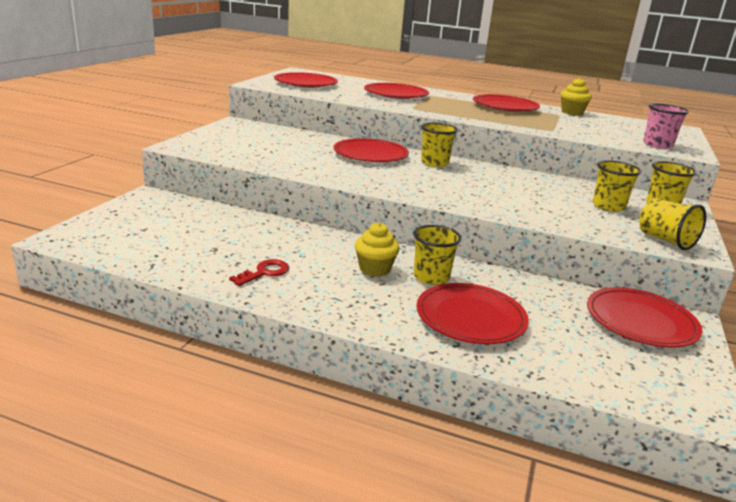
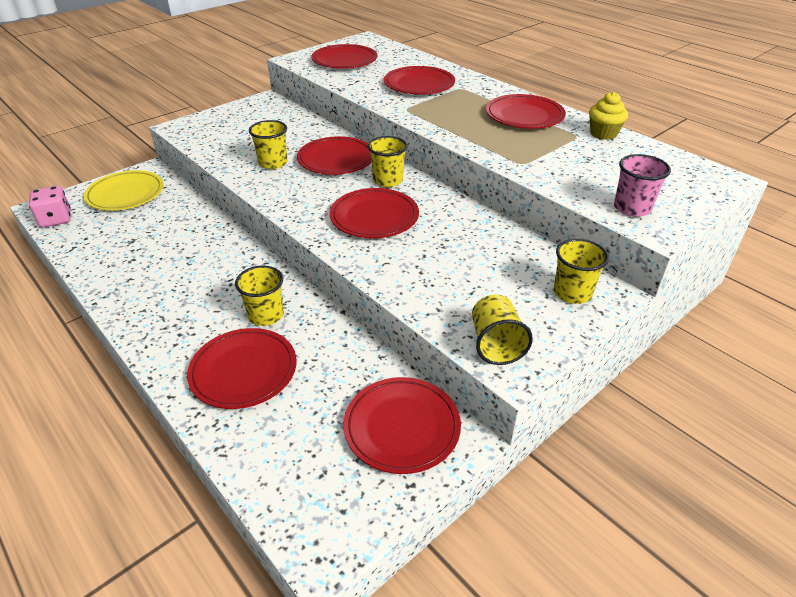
camera: 30 degrees right, 15 degrees up
red key [229,259,289,286] -> none
yellow cupcake [355,222,400,277] -> none
yellow cup [593,160,641,212] -> yellow cup moved to [249,120,287,169]
none -> pink dice [29,186,71,227]
none -> yellow plate [84,170,163,211]
none -> red plate [330,188,419,238]

